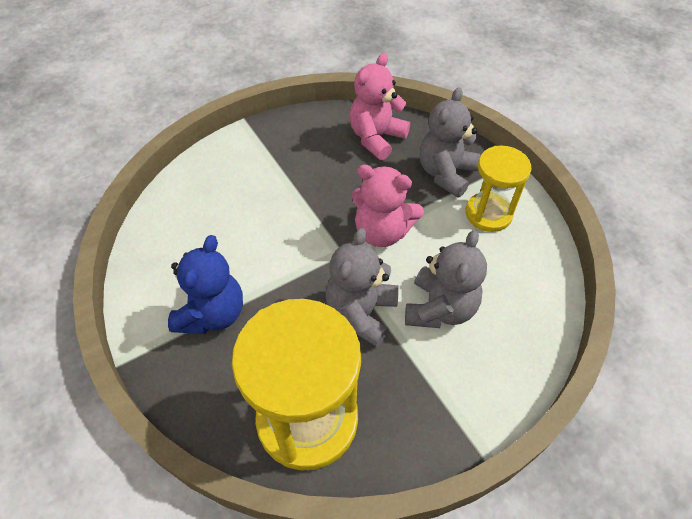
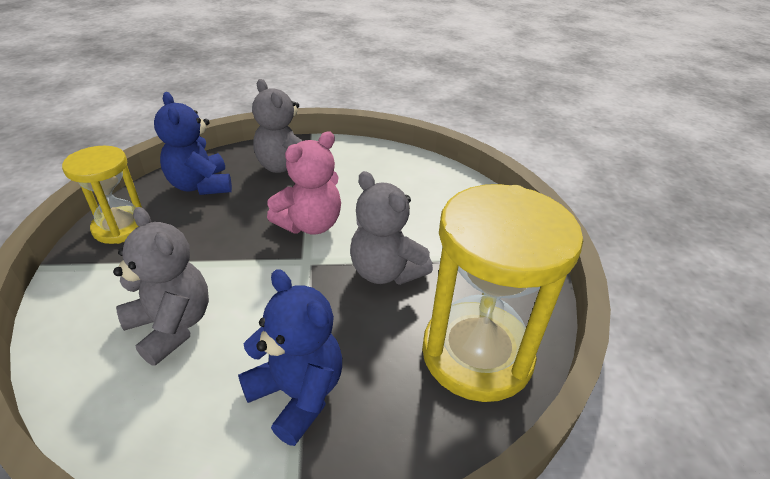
camera: 65 degrees left, 15 degrees down
pink teddy bear [349,53,410,160] -> blue teddy bear [154,92,232,195]
grey teddy bear [405,230,487,328] -> grey teddy bear moved to [113,207,209,366]
yellow hourglass [466,146,531,232] -> yellow hourglass moved to [62,146,142,244]

